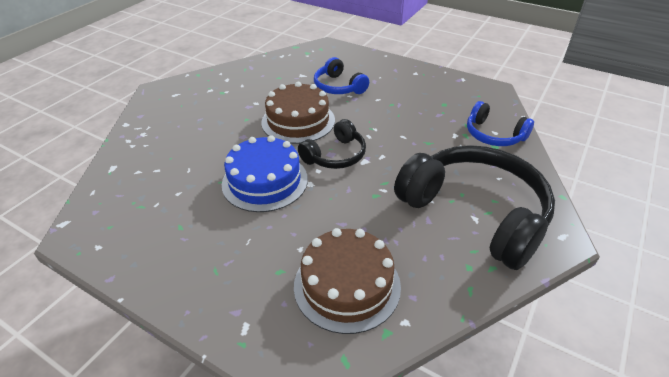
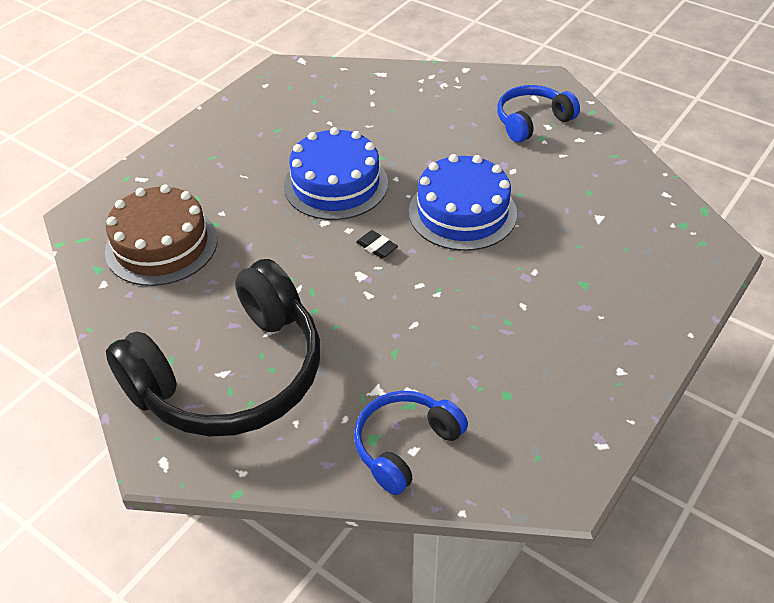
camera: 95 degrees right, 5 degrees up
brown cake [261,82,335,144] -> blue cake [409,154,517,251]
black headphones [298,119,366,169] -> black eraser [356,230,398,258]
blue headphones [314,57,369,94] -> blue headphones moved to [497,85,580,142]

